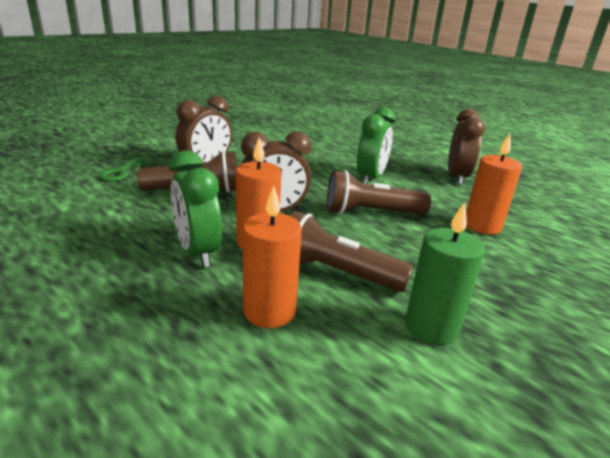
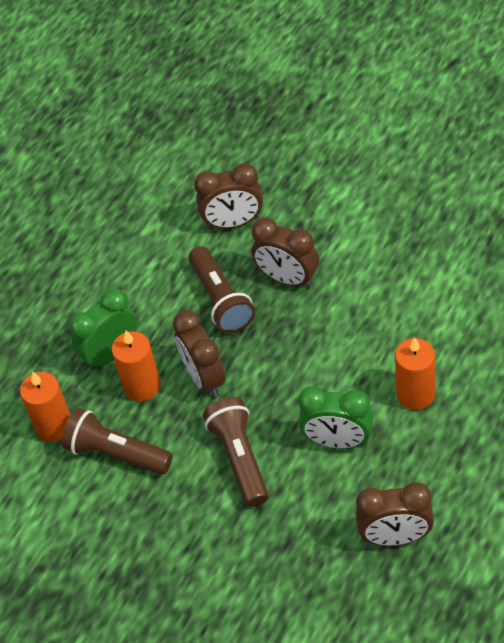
camera: 85 degrees right, 25 degrees up
green key [98,157,146,181] -> brown clock [194,163,263,229]
brown flashlight [290,211,413,292] -> brown flashlight turned 75 degrees counterclockwise [62,408,172,475]
green candle [405,202,485,345] -> none
orange candle [466,133,522,235] -> orange candle moved to [395,337,436,410]

